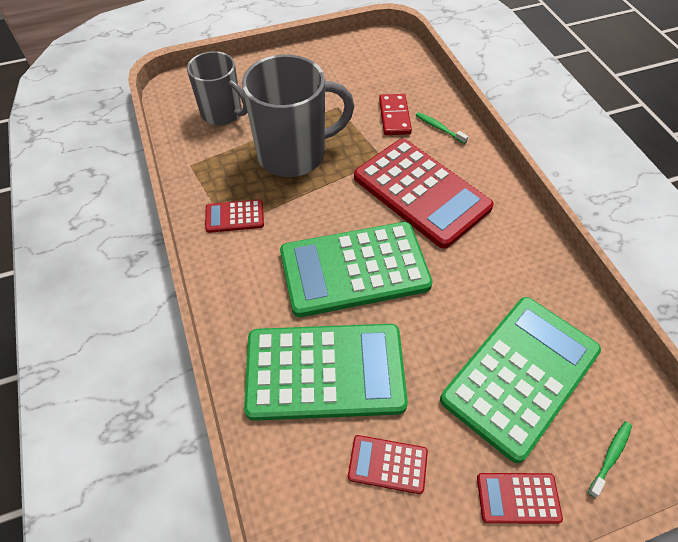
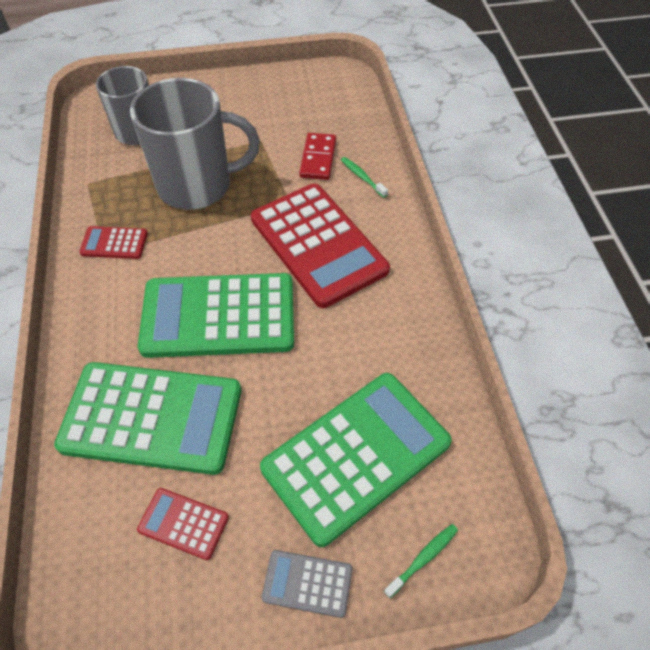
camera: 10 degrees right, 0 degrees up
red calculator [477,473,563,524] -> grey calculator [261,550,352,618]

